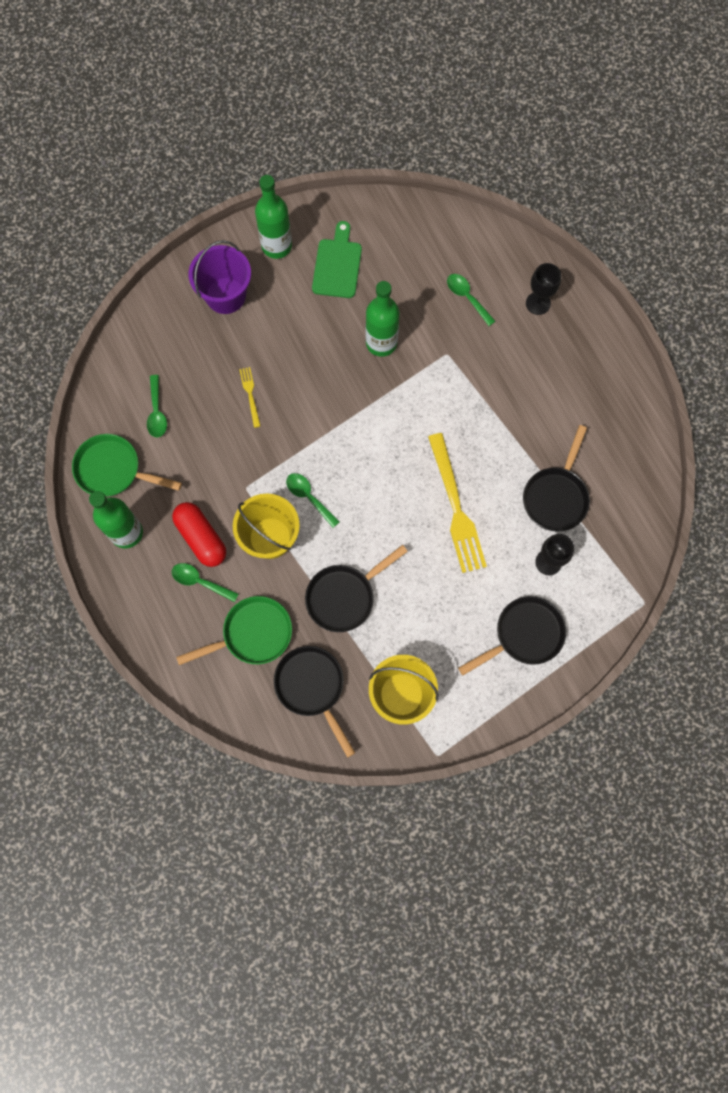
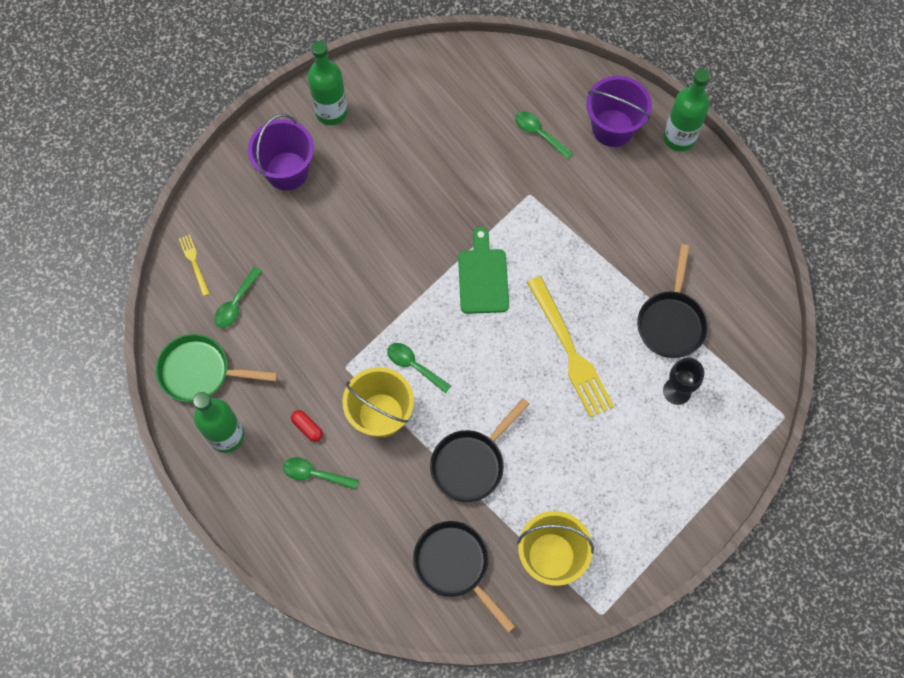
camera: 10 degrees left, 5 degrees down
green spoon [147,375,167,438] -> green spoon turned 45 degrees clockwise [214,267,262,328]
red capsule [172,502,226,567] -> red capsule [291,410,323,442], size x0.50
green pan [176,596,292,665] -> none
yellow fork [239,367,261,428] -> yellow fork moved to [179,235,210,296]
green cutting board [312,221,362,298] -> green cutting board moved to [458,227,509,314]
green bottle [366,281,400,357] -> green bottle moved to [663,69,710,152]
black pan [458,596,566,675] -> none
black goblet [526,263,561,315] -> purple bucket [586,76,652,147]

